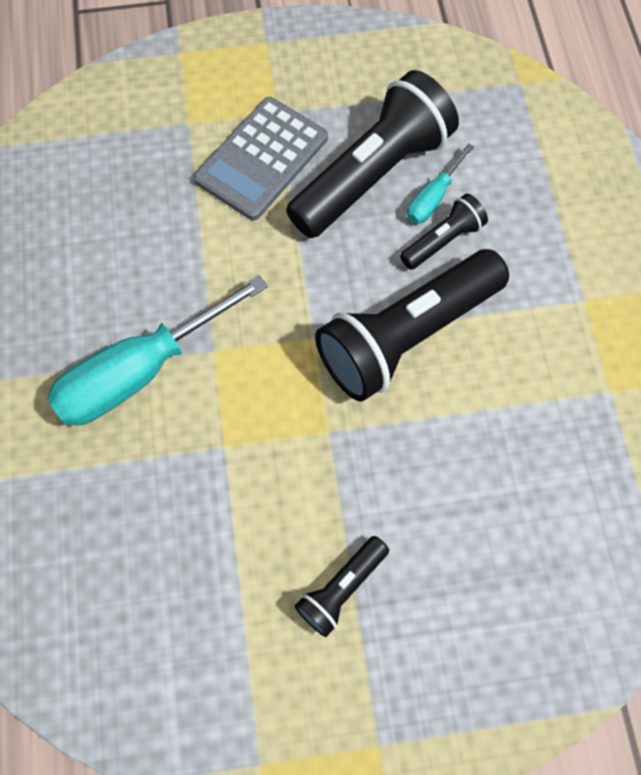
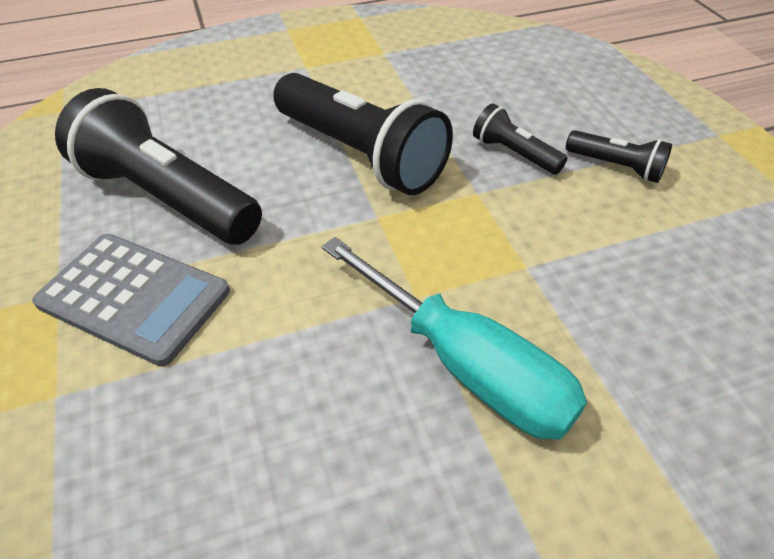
camera: 100 degrees left, 20 degrees down
black flashlight [400,194,488,270] -> black flashlight moved to [473,103,567,174]
turquoise screwdriver [407,143,474,224] -> none

